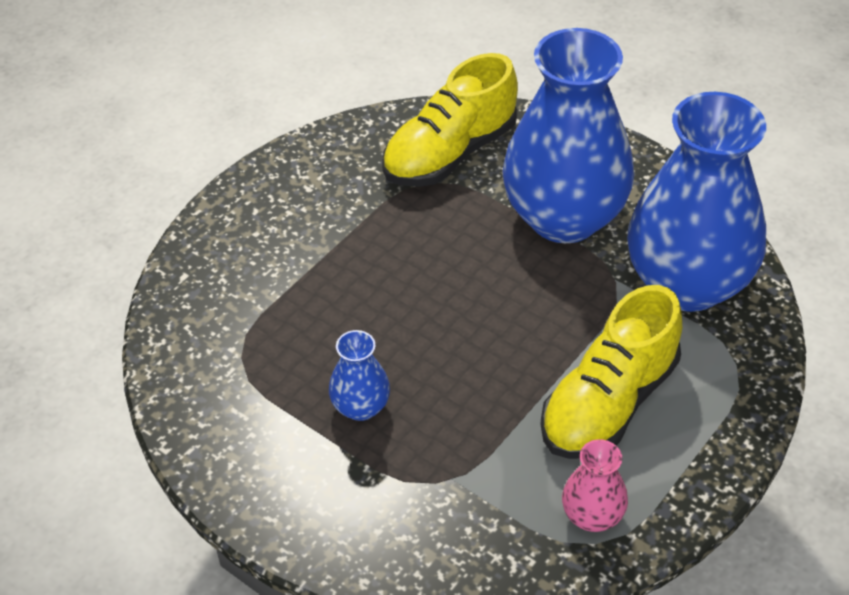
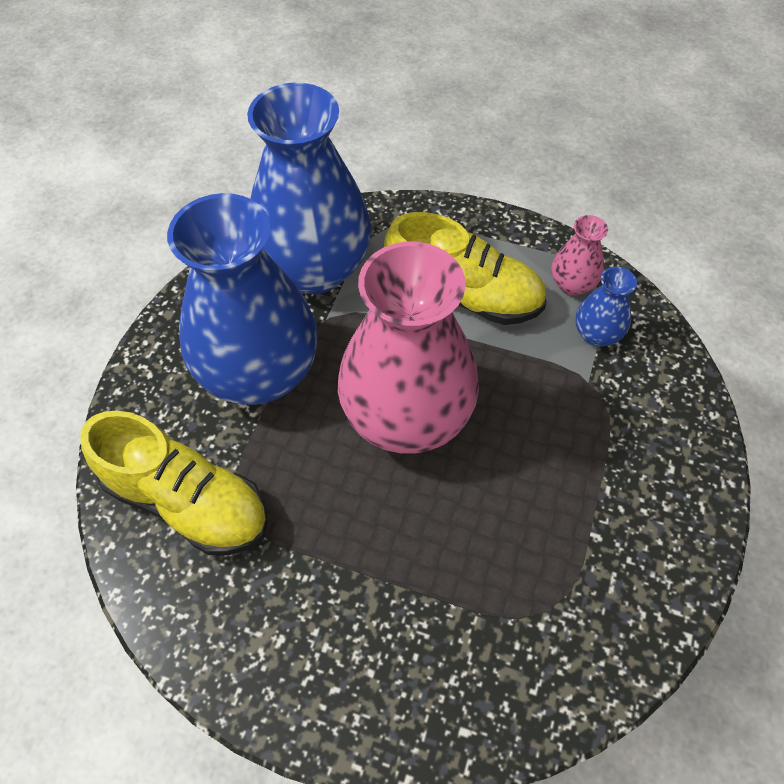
camera: 110 degrees left, 10 degrees up
blue vase [329,330,390,421] -> blue vase moved to [575,267,637,347]
none -> pink vase [338,242,479,453]

